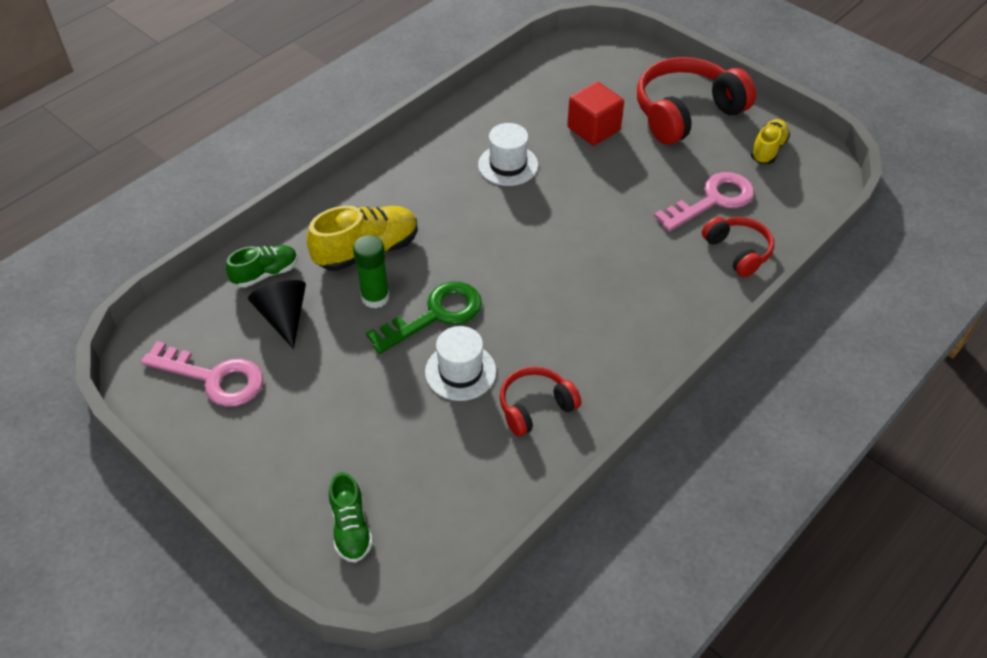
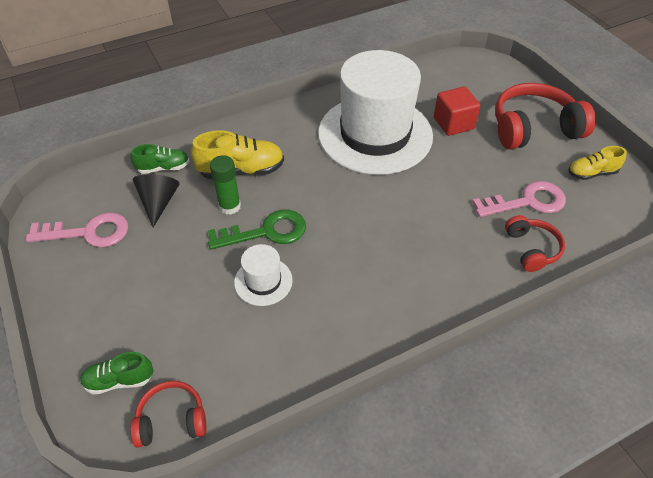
camera: 20 degrees right, 0 degrees up
pink key [141,341,263,407] -> pink key turned 45 degrees counterclockwise [26,212,128,248]
green shoe [329,472,373,563] -> green shoe turned 75 degrees clockwise [80,352,154,395]
white hat [478,123,538,186] -> white hat [318,50,433,175], size x2.41
red headphones [500,366,581,437] -> red headphones moved to [130,381,206,448]
yellow shoe [751,119,790,164] -> yellow shoe turned 150 degrees counterclockwise [568,146,627,180]

